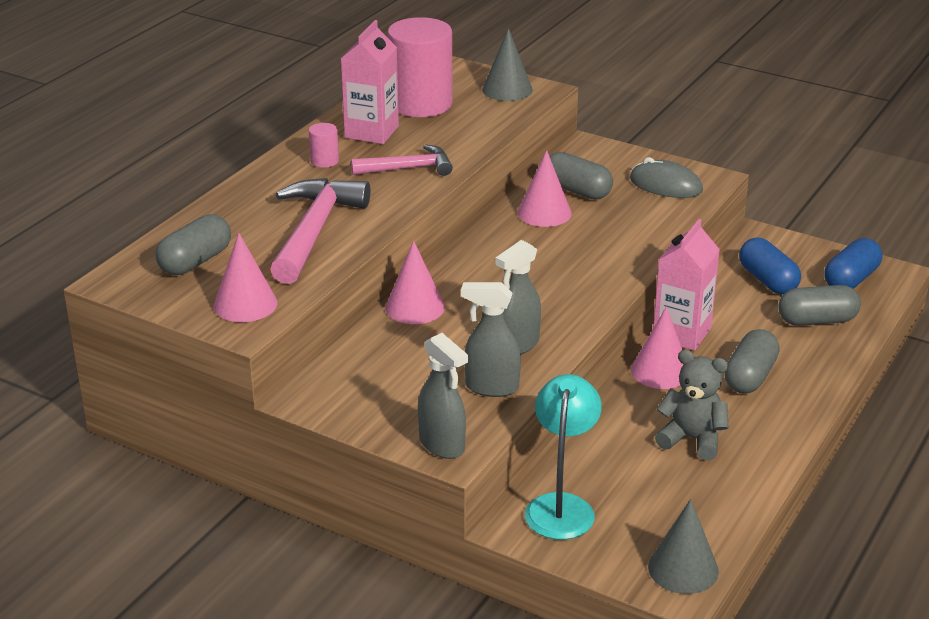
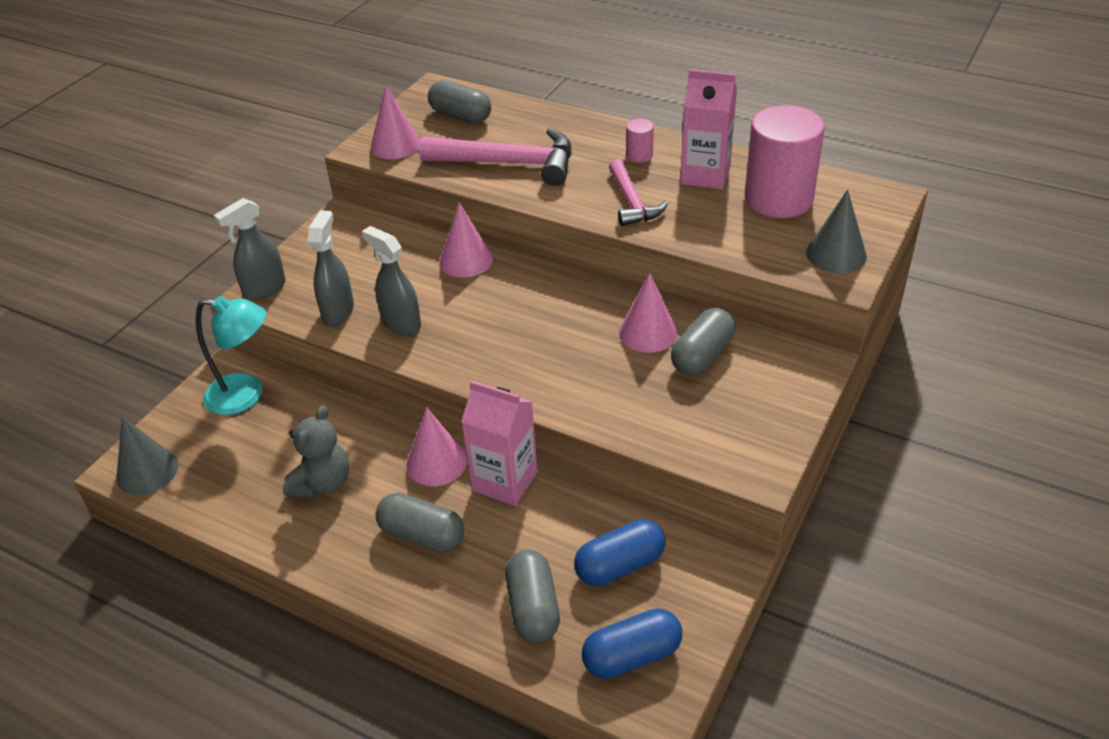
camera: 90 degrees right, 10 degrees up
grey mouse [630,157,703,198] -> none
blue capsule [825,238,882,288] -> blue capsule turned 60 degrees counterclockwise [582,608,682,679]

